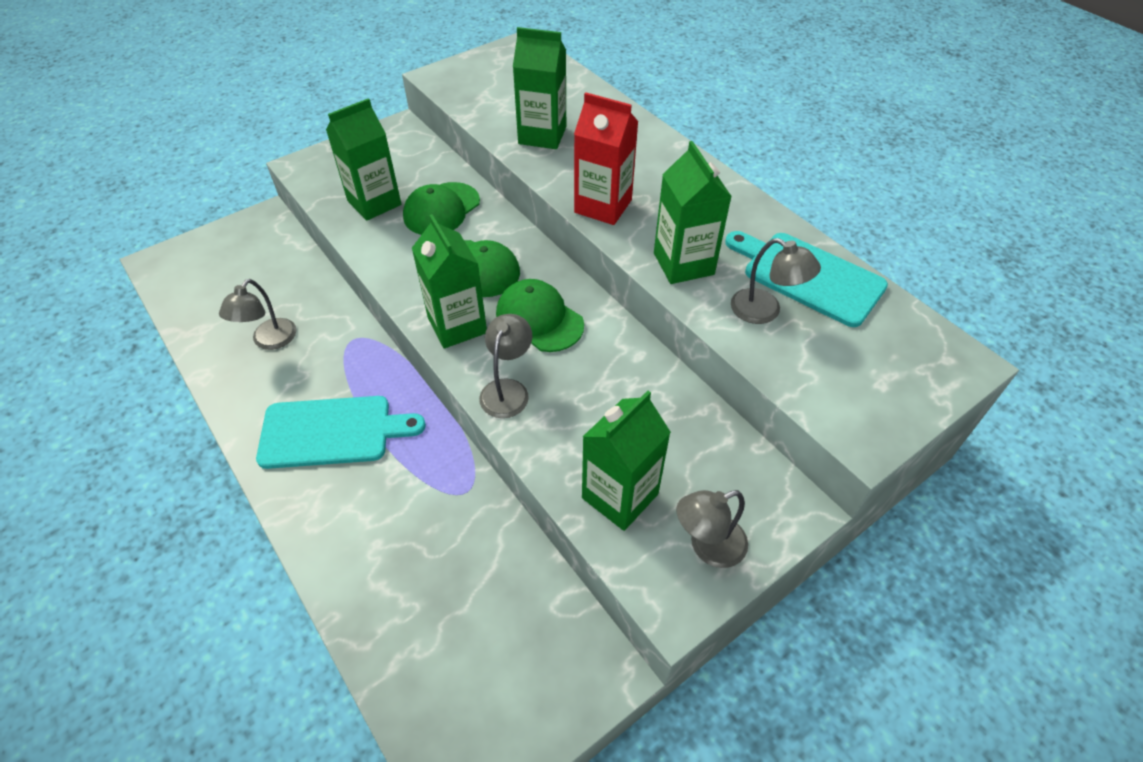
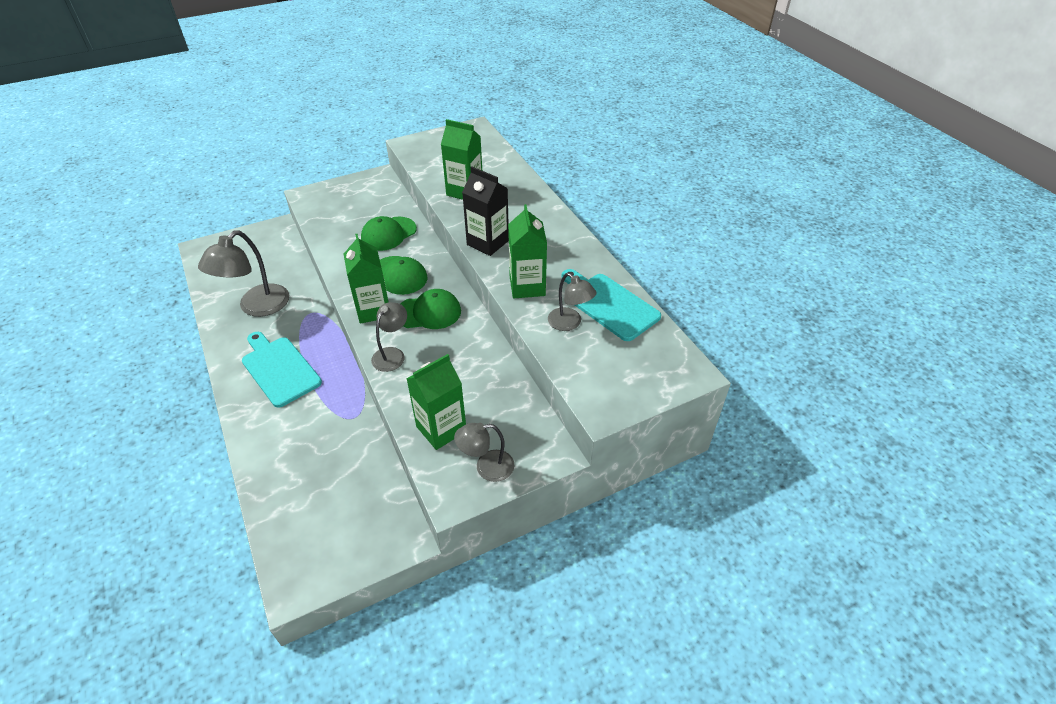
camera: 10 degrees right, 5 degrees down
grey lamp [219,279,296,350] -> grey lamp [198,231,289,317], size x1.68
turquoise cutting board [256,396,426,469] -> turquoise cutting board turned 135 degrees counterclockwise [242,332,322,408]
green carton [326,98,402,221] -> none
green cap [496,279,584,352] -> green cap turned 120 degrees clockwise [400,289,461,329]
red carton [574,92,639,225] -> black carton [462,167,509,256]

